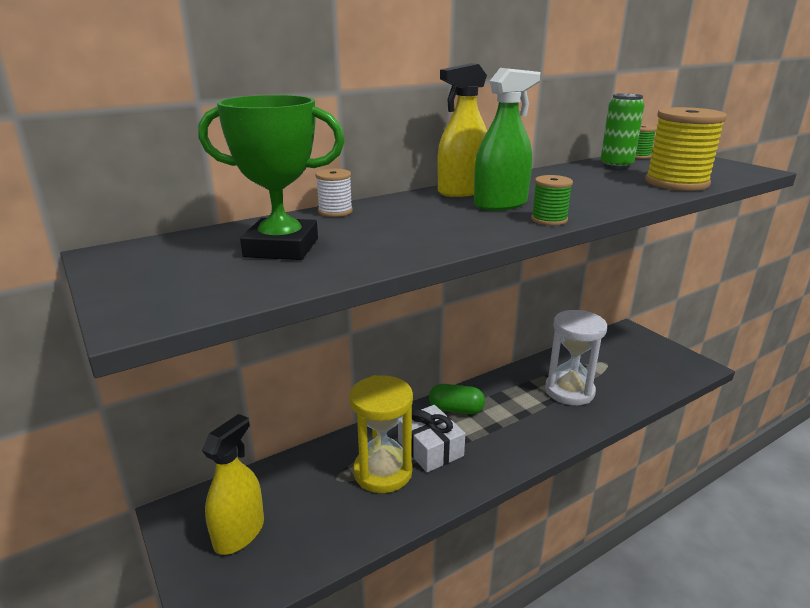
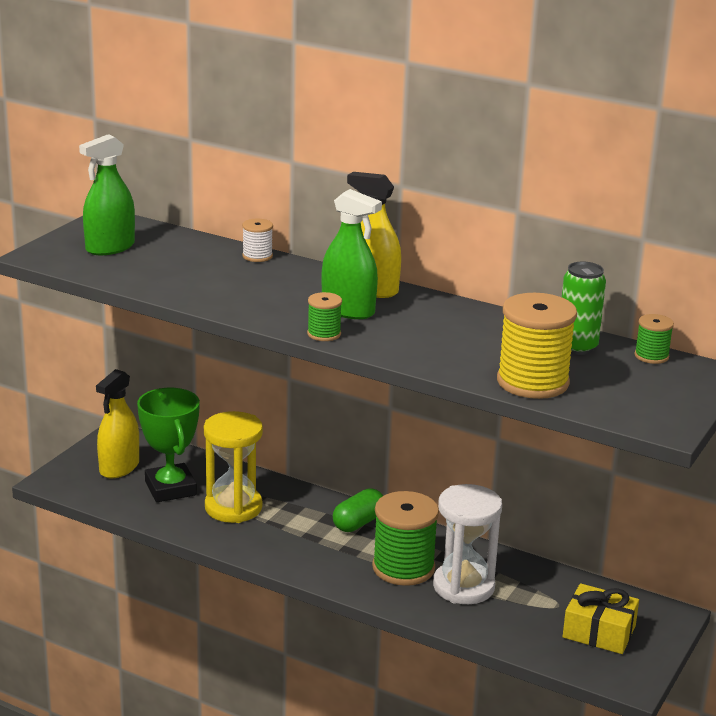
camera: 60 degrees right, 0 degrees up
green trophy [198,95,345,260] -> green trophy moved to [137,388,200,502]
yellow spray bottle [202,414,264,555] -> yellow spray bottle turned 120 degrees clockwise [96,369,139,478]
white gift [398,405,465,472] -> none
green capsule [429,384,485,414] -> green capsule turned 60 degrees clockwise [333,488,383,532]
none -> green spray bottle [79,134,135,255]
none -> green spool [372,491,439,586]
none -> yellow gift [563,583,639,654]

